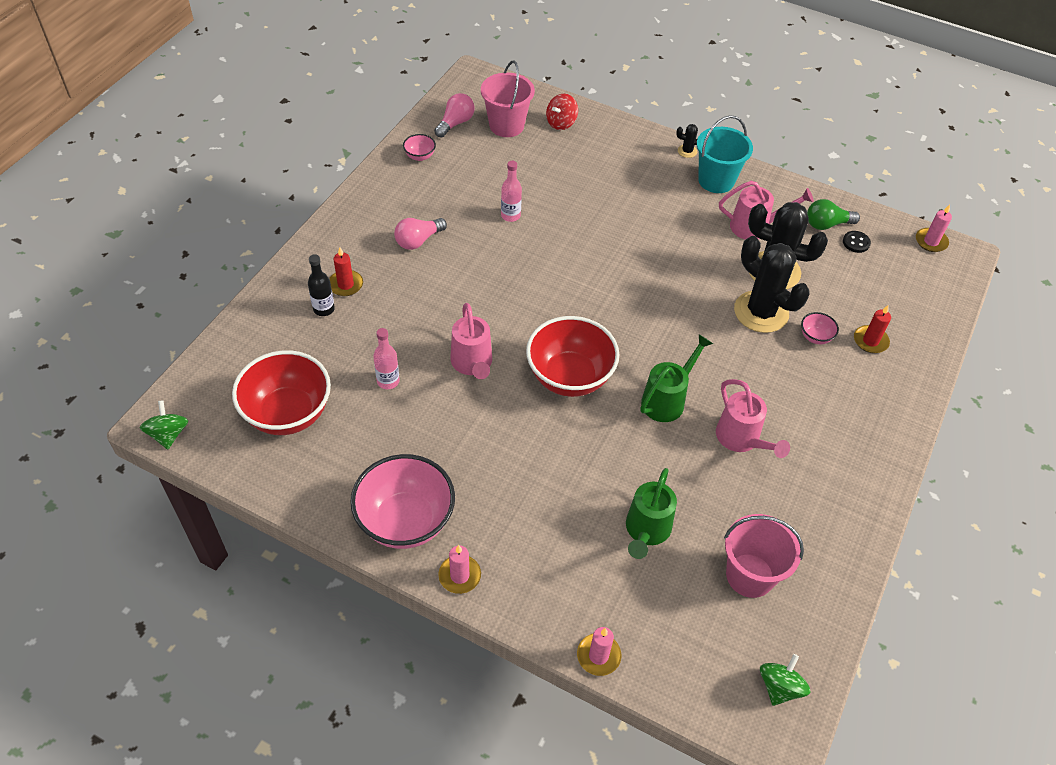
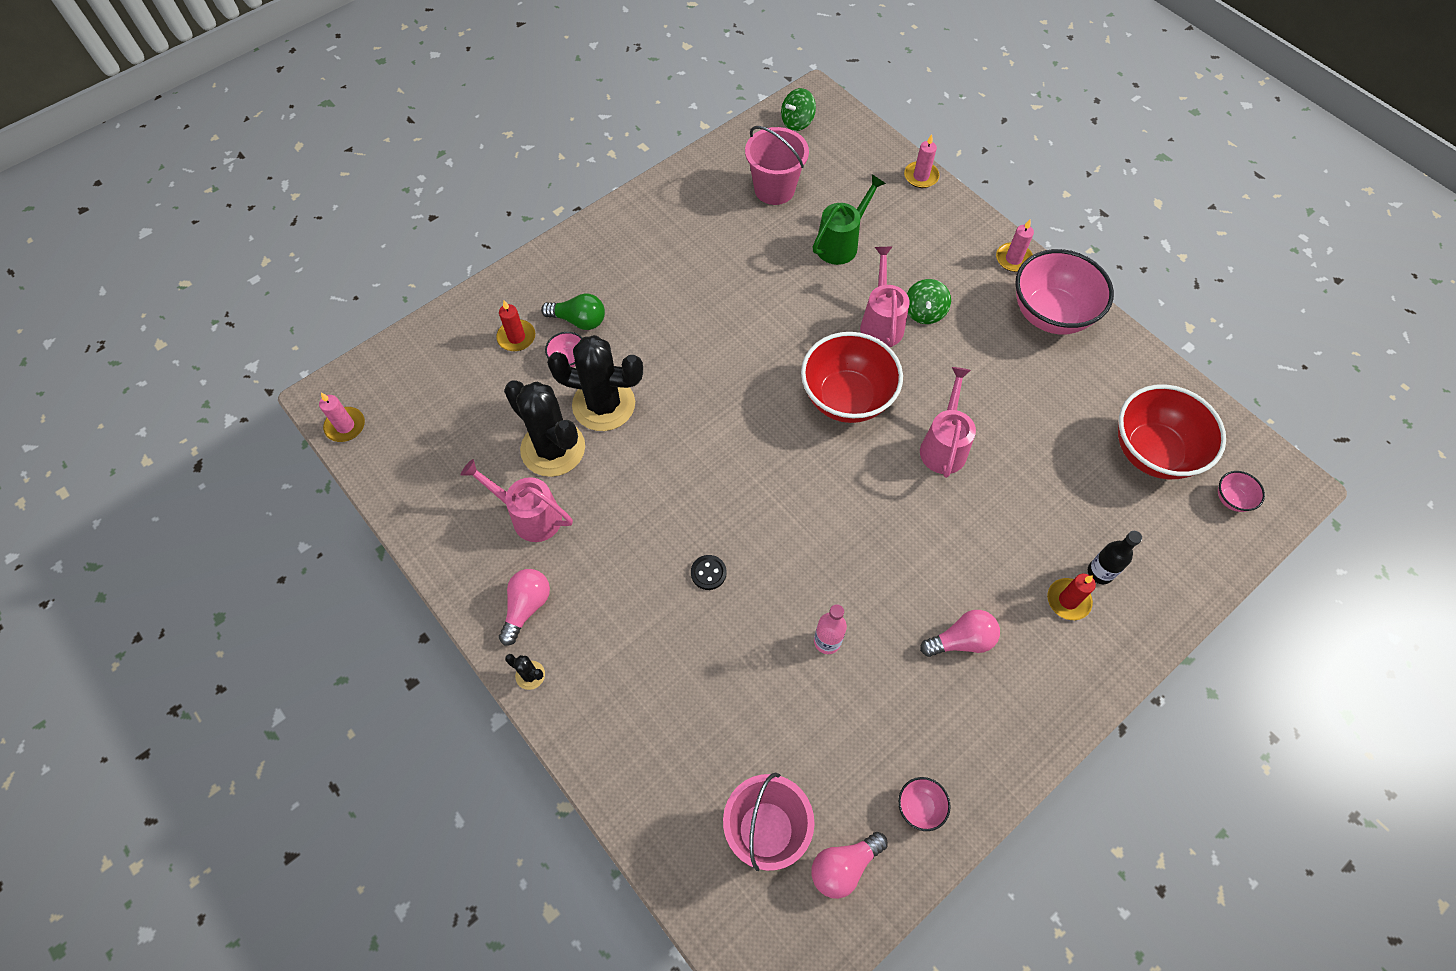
camera: 155 degrees left, 10 degrees up
green spinning top [140,400,188,449] -> green spinning top moved to [907,279,951,324]
pink bottle [373,328,400,389] -> none
red spinning top [546,94,578,130] -> none
green watering can [640,334,713,422] -> none
turquoise bucket [697,115,753,193] -> pink light bulb [499,569,550,646]
pink watering can [716,379,790,458] -> pink watering can moved to [860,246,910,347]
black cactus [734,236,810,333] -> black cactus turned 60 degrees counterclockwise [547,335,643,431]
green light bulb [807,199,860,230] -> green light bulb moved to [541,293,605,330]
black button [843,231,871,253] -> black button moved to [691,555,727,590]
none -> pink bowl [1218,471,1265,512]

